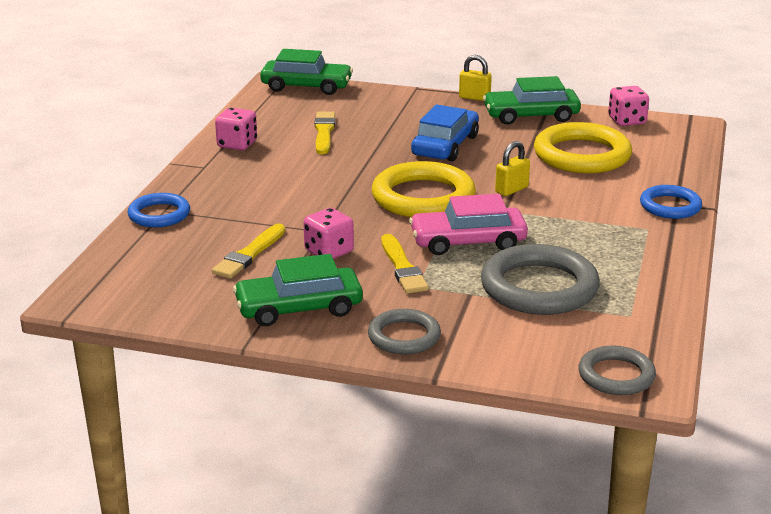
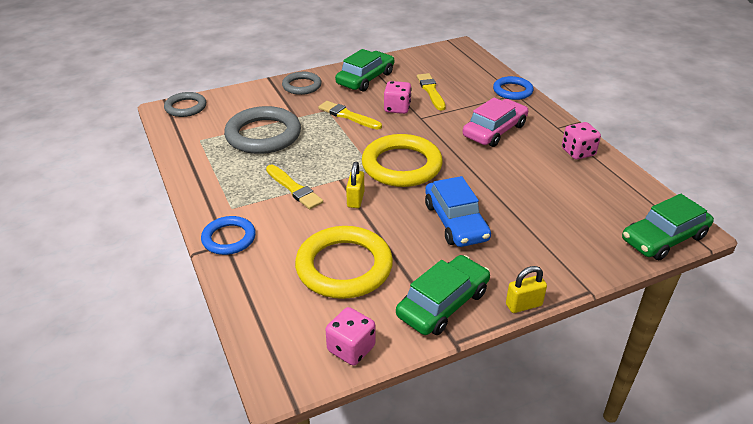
camera: 140 degrees right, 10 degrees up
yellow brush [315,112,335,154] -> yellow brush moved to [266,165,323,210]
pink car [409,194,528,255] -> pink car moved to [463,98,528,147]

